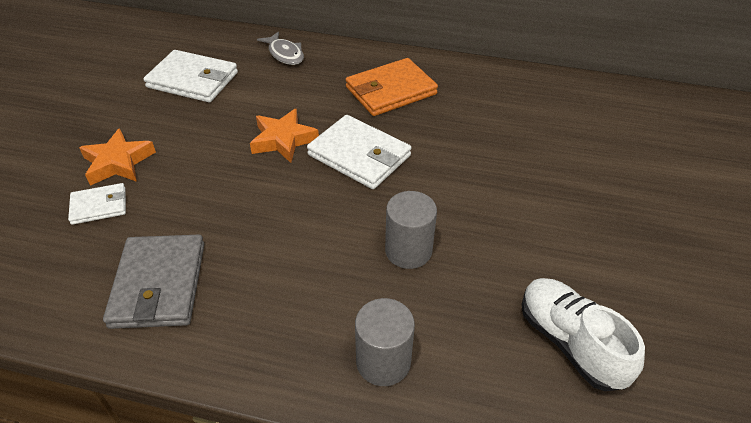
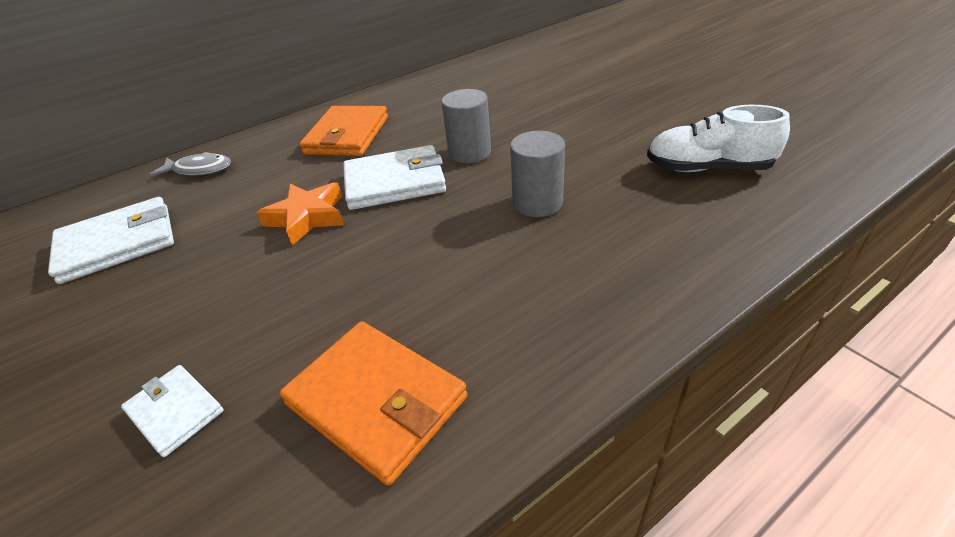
camera: 45 degrees left, 5 degrees down
white wallet [68,183,126,225] -> white wallet turned 75 degrees counterclockwise [121,365,223,457]
orange star [79,128,156,186] -> none
grey wallet [103,235,204,329] -> orange wallet [279,321,467,486]
grey cylinder [355,298,415,386] -> grey cylinder moved to [441,89,491,163]

